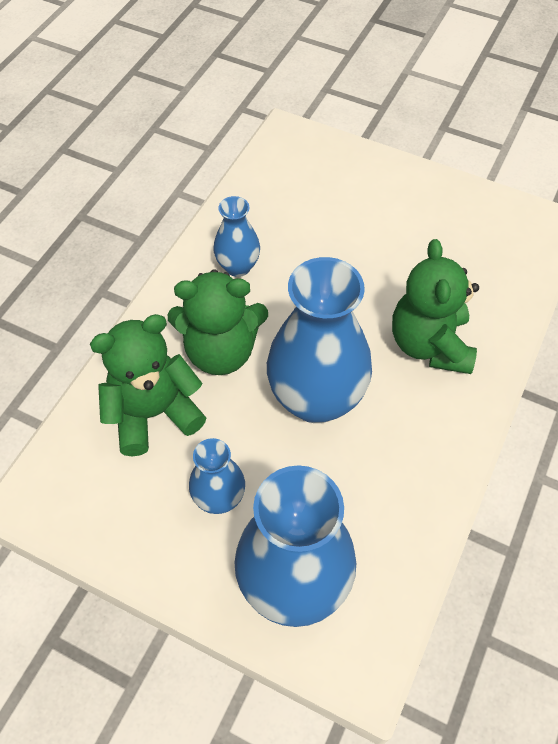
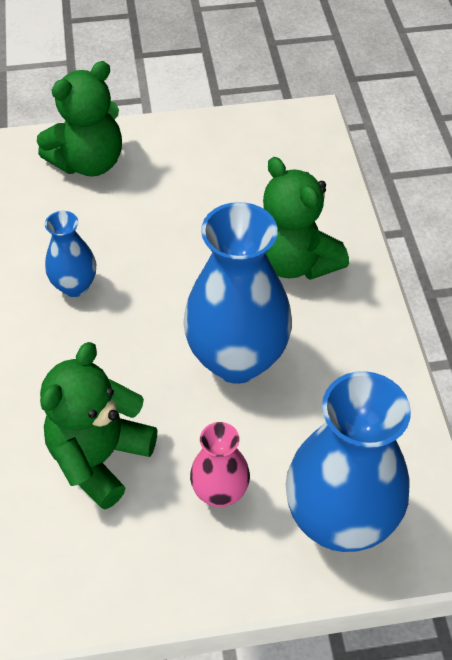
camera: 35 degrees left, 5 degrees down
green teddy bear [168,269,268,375] -> green teddy bear moved to [37,61,122,176]
blue vase [189,438,245,514] -> pink vase [190,422,250,507]

